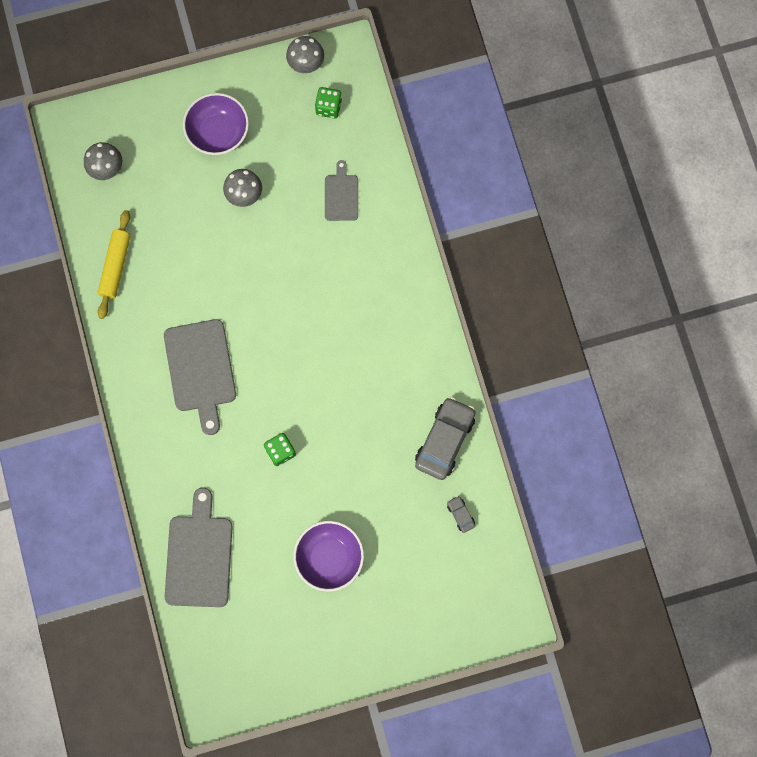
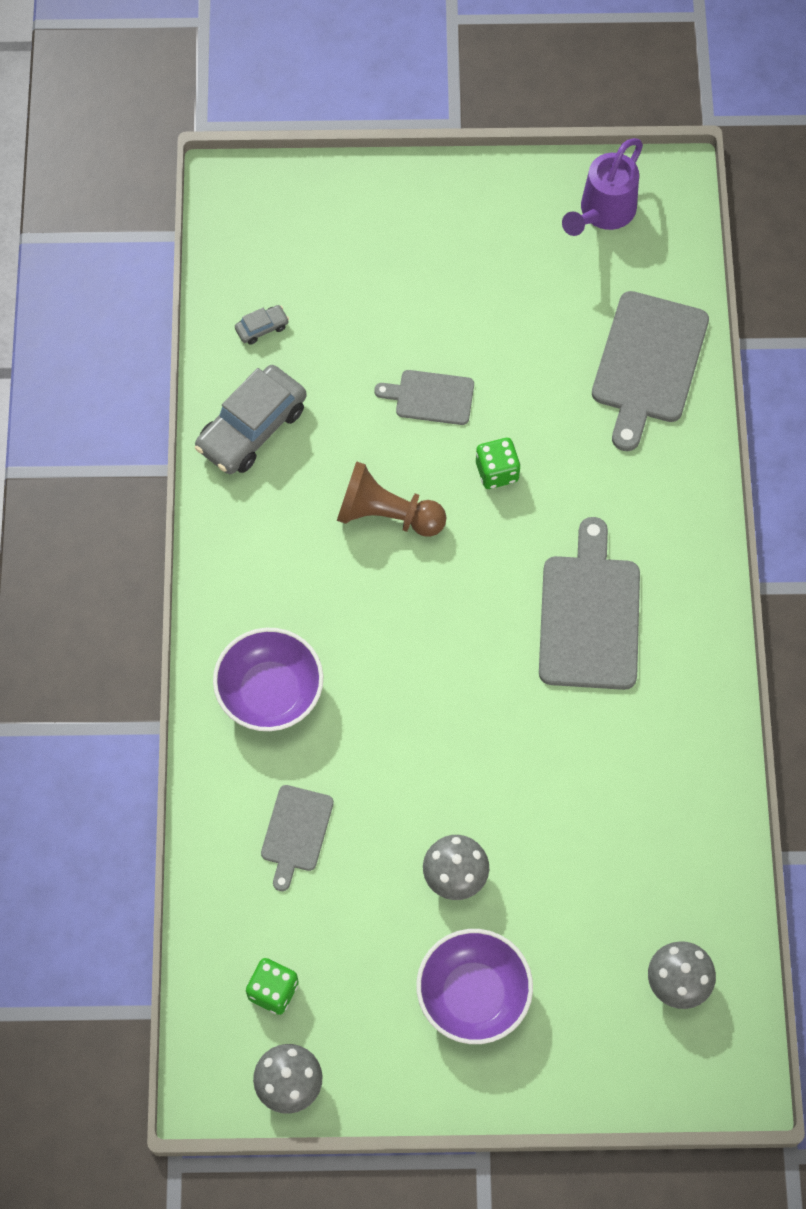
camera: 165 degrees left, 10 degrees down
yellow rolling pin [97,210,131,319] -> none
purple bowl [293,521,364,592] -> purple bowl moved to [213,628,323,731]
grey car [447,496,475,533] -> grey car turned 105 degrees counterclockwise [235,305,289,345]
none -> brown pawn [337,461,447,537]
none -> grey cutting board [374,370,474,425]
none -> purple watering can [562,138,643,236]

